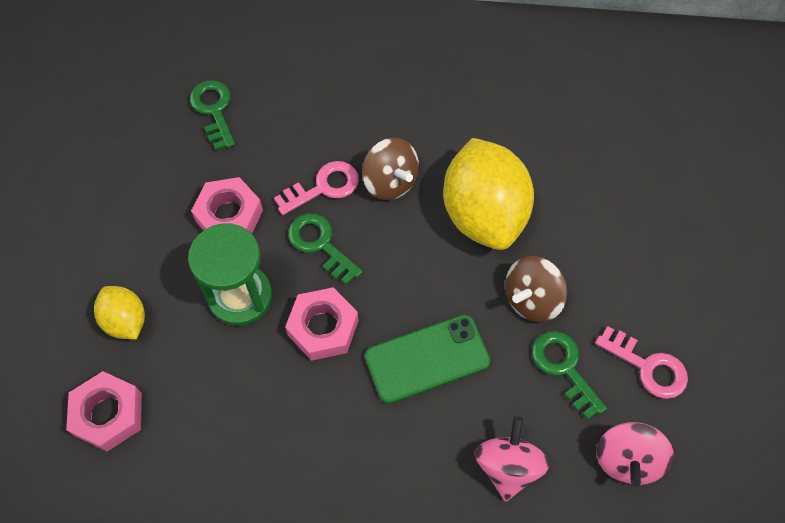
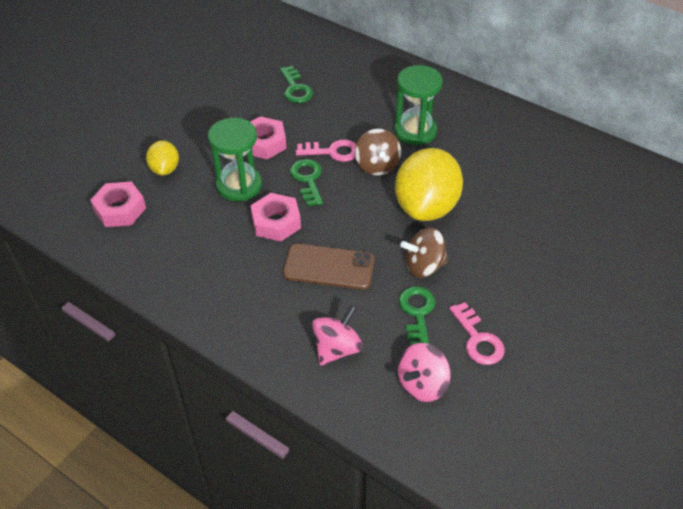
camera: 30 degrees right, 15 degrees down
green key [190,80,235,151] -> green key turned 150 degrees clockwise [280,66,313,103]
green phone [365,315,490,404] -> brown phone [283,243,375,290]
none -> green hourglass [394,65,443,145]

